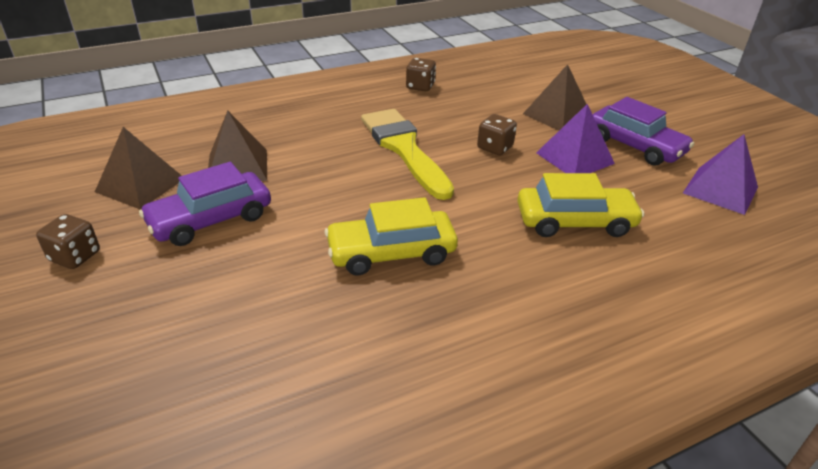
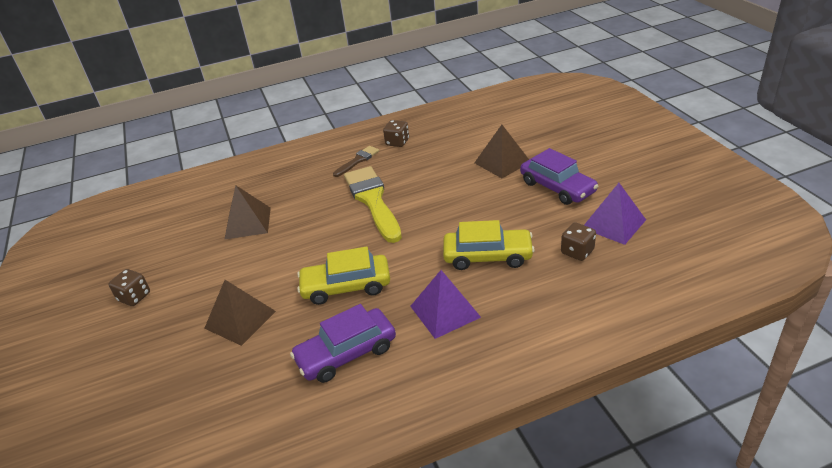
camera: 10 degrees right, 0 degrees up
brown pyramid [95,127,182,210] -> brown pyramid moved to [204,280,276,346]
purple car [139,162,271,246] -> purple car moved to [290,304,396,383]
brown dice [477,114,517,155] -> brown dice moved to [561,222,596,261]
purple pyramid [536,104,615,173] -> purple pyramid moved to [410,270,481,339]
none -> brown brush [333,146,379,177]

